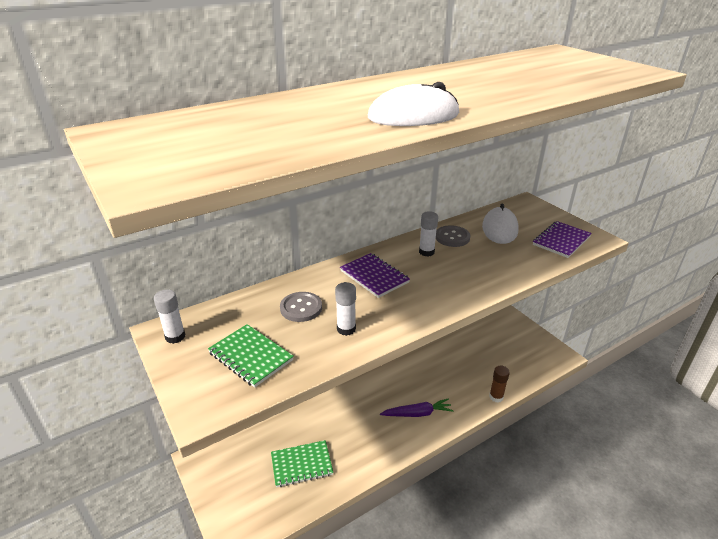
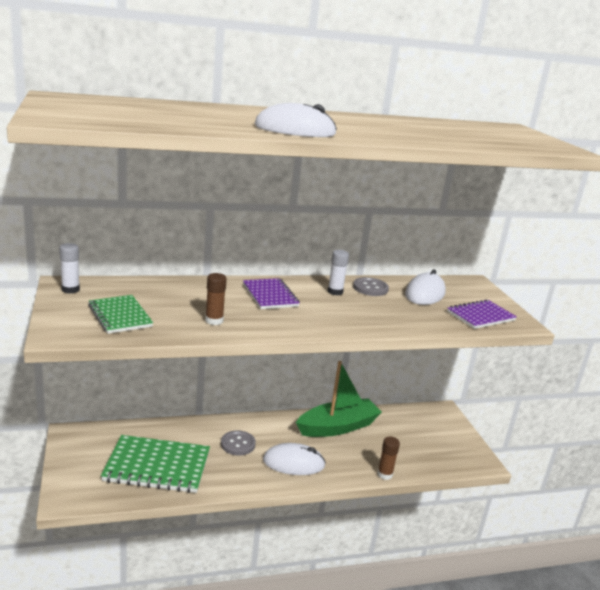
camera: 15 degrees right, 10 degrees down
green notebook [271,440,333,487] -> green notebook [101,435,210,493], size x1.63
grey button [280,292,322,322] -> grey button moved to [221,430,256,456]
white glue stick [335,282,356,336] -> brown glue stick [205,273,227,325]
purple carrot [380,398,453,417] -> white mouse [263,443,326,475]
none -> green boat [296,361,382,437]

